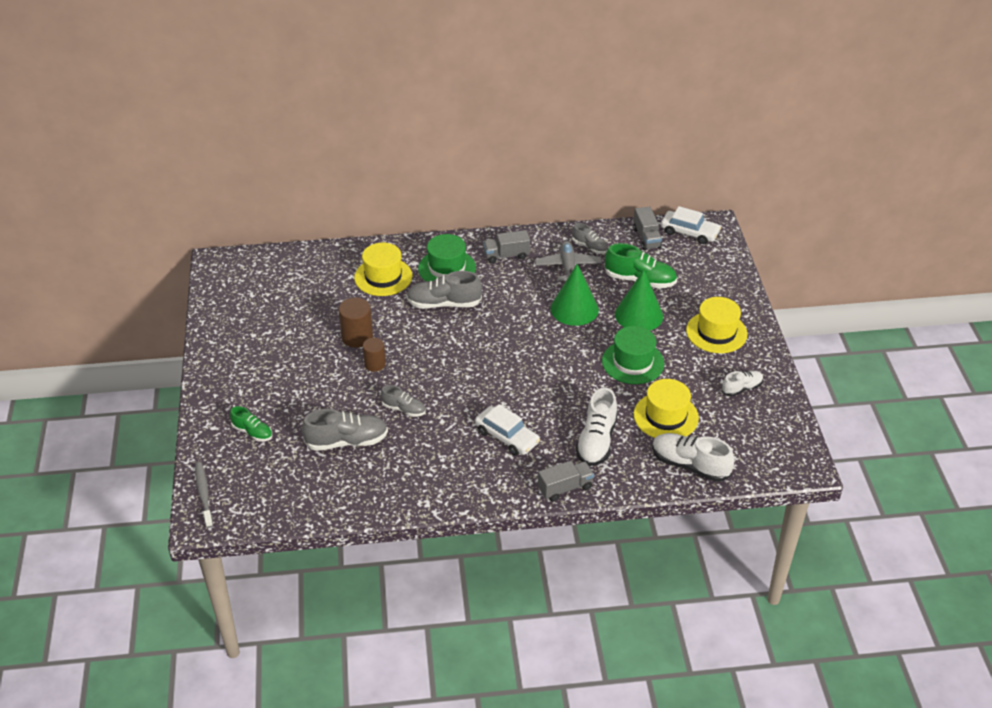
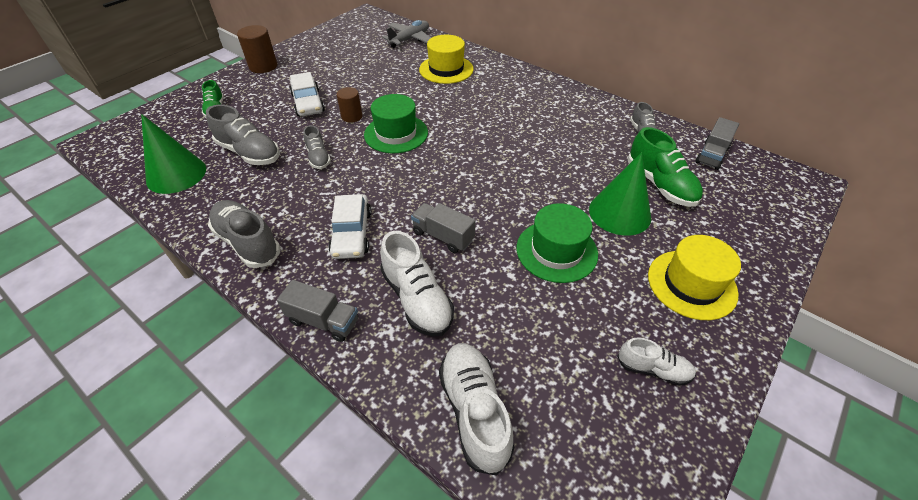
camera: 45 degrees right, 5 degrees up
grey toothbrush [195,462,213,528] -> none
brown cylinder [338,298,373,348] -> brown cylinder moved to [237,25,277,73]
grey shoe [406,271,482,309] -> grey shoe moved to [208,200,281,268]
green hat [418,234,476,281] -> green hat moved to [364,94,428,153]
grey truck [483,230,530,263] -> grey truck moved to [411,203,476,253]
grey plane [535,241,602,281] -> grey plane moved to [382,20,430,48]
green cone [551,264,599,326] -> green cone moved to [141,114,206,194]
white shoe [576,388,618,466] -> white shoe turned 90 degrees counterclockwise [380,231,454,337]
yellow hat [634,379,699,438] -> none
white car [661,206,721,244] -> white car moved to [290,72,325,116]

